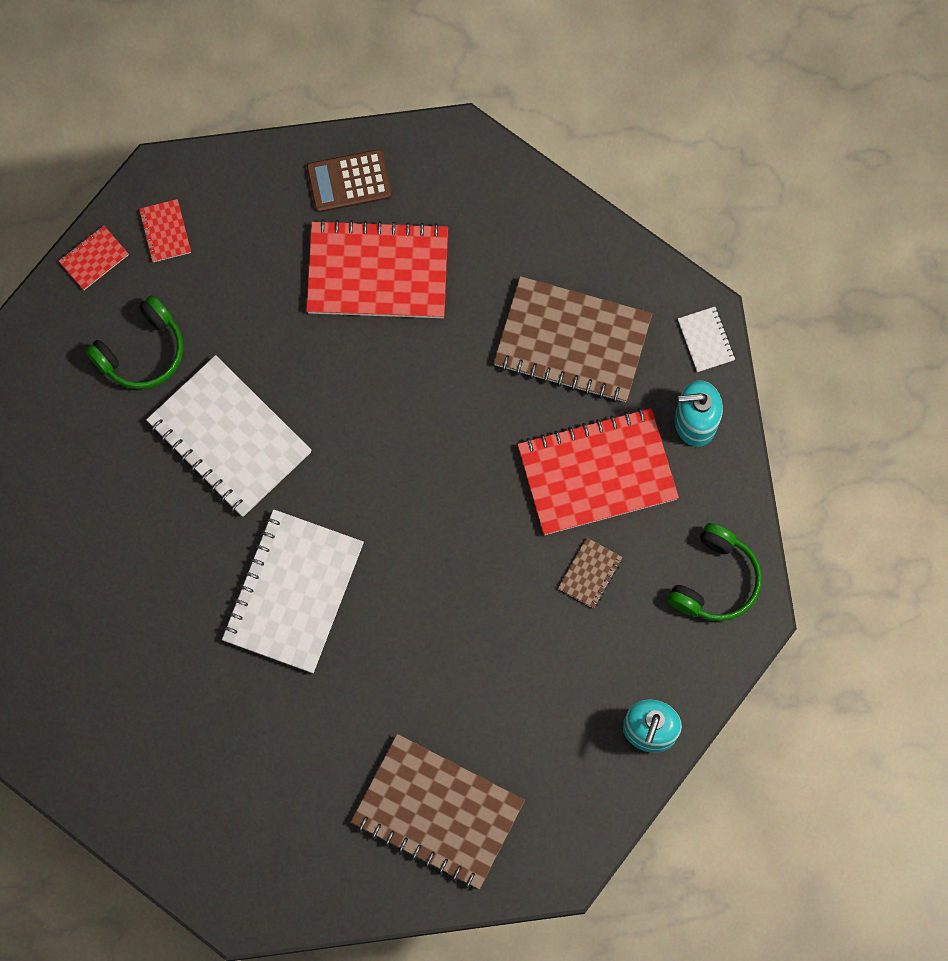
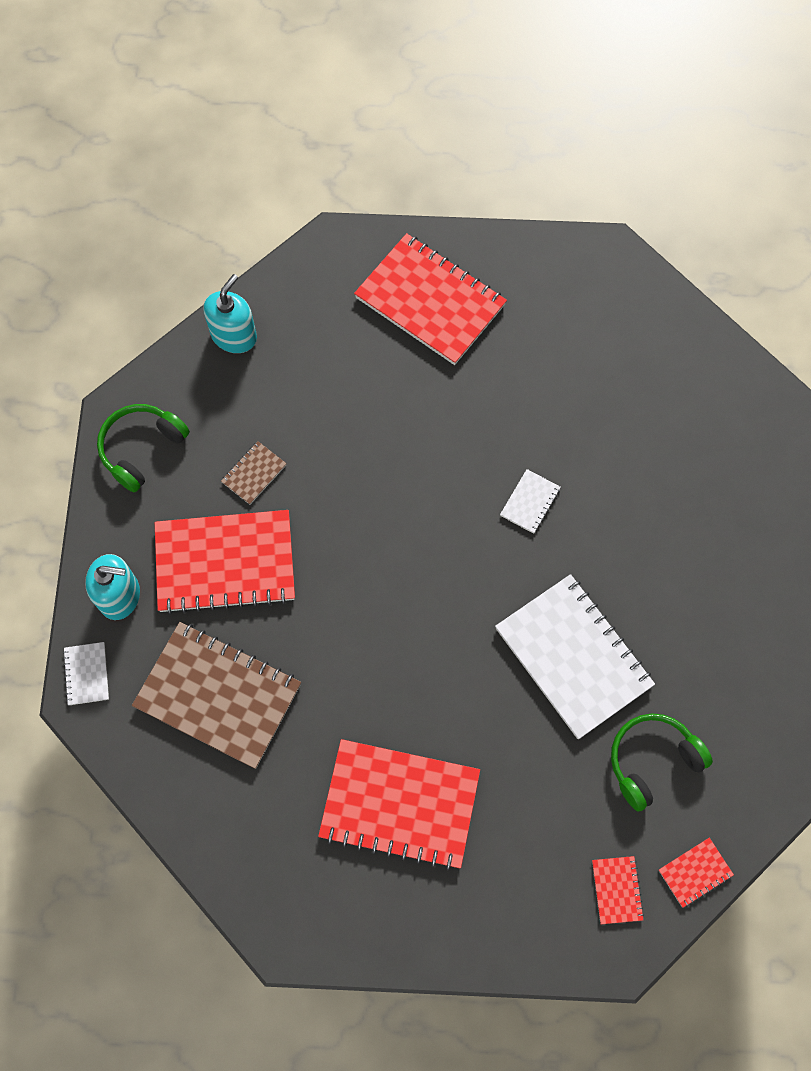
camera: 170 degrees left, 5 degrees down
white notebook [222,509,364,673] -> white notebook [500,469,561,534], size x0.42
brown calculator [306,149,392,212] -> none
brown notebook [351,734,525,890] -> red notebook [354,233,507,365]

